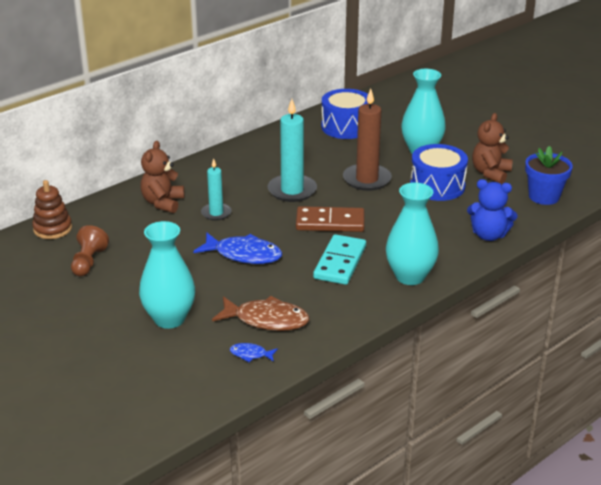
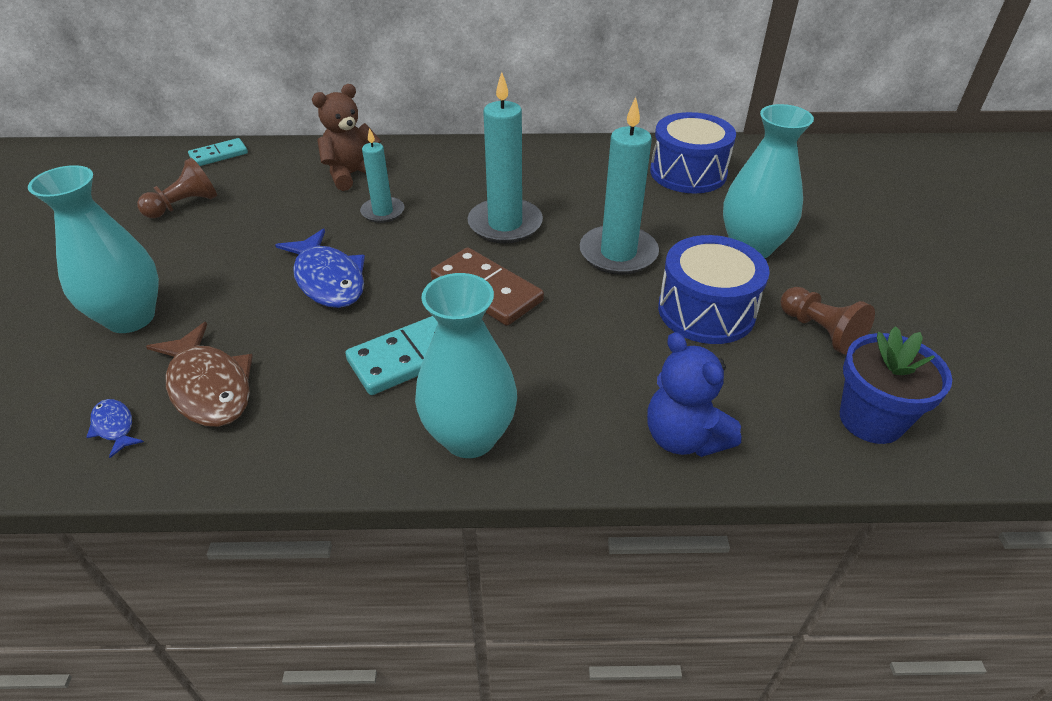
camera: 40 degrees right, 10 degrees up
brown stacking toy [32,180,72,239] -> turquoise domino [188,138,248,166]
brown candle [343,89,392,191] -> turquoise candle [580,97,659,275]
brown teddy bear [472,113,513,184] -> brown pawn [780,287,875,355]

